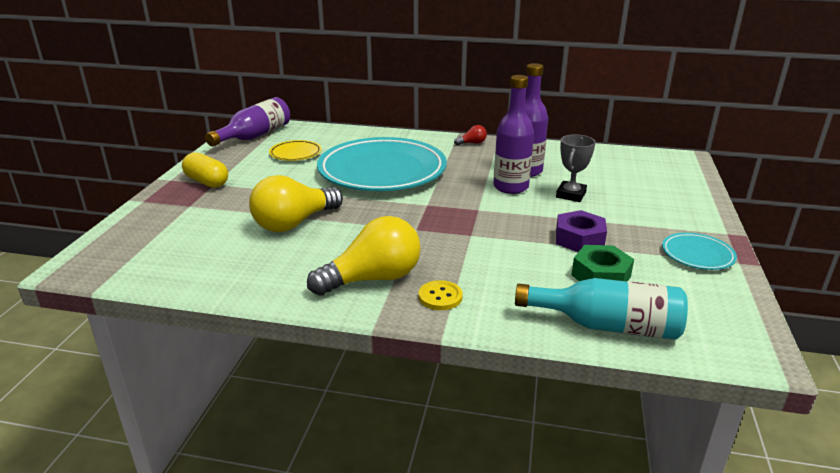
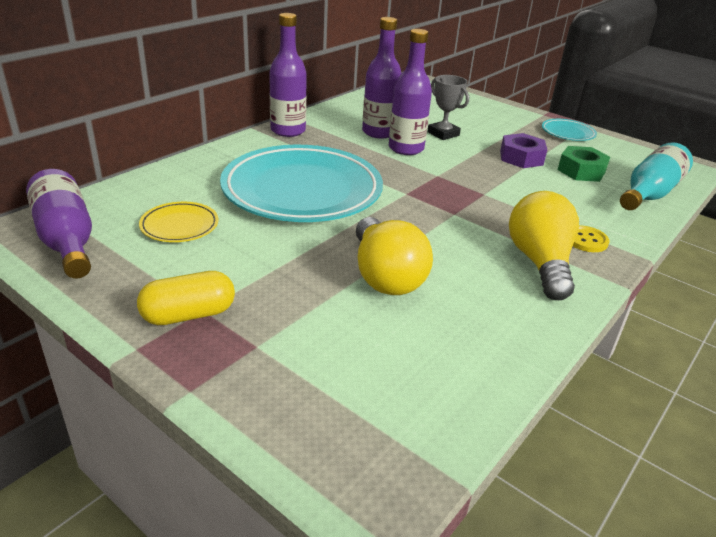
camera: 65 degrees left, 5 degrees up
red light bulb [454,125,487,145] -> purple bottle [269,13,307,137]

